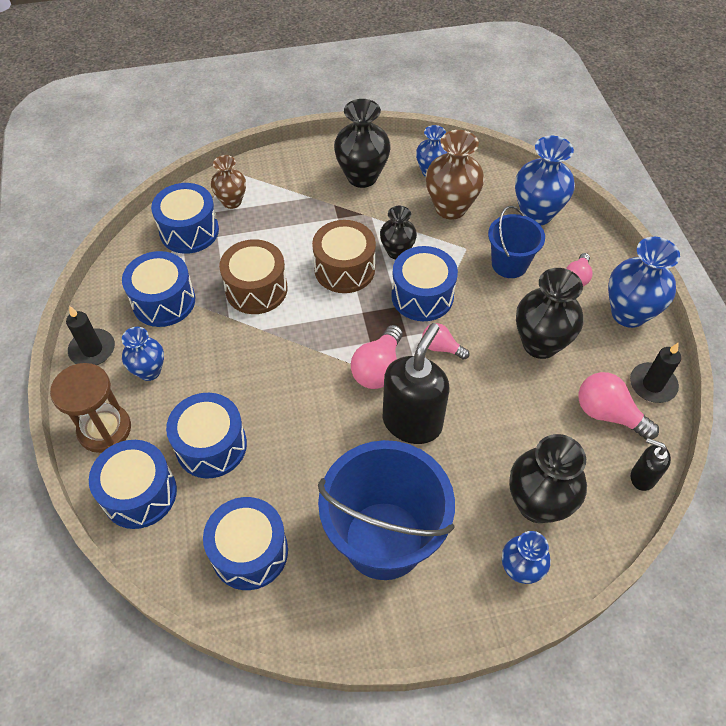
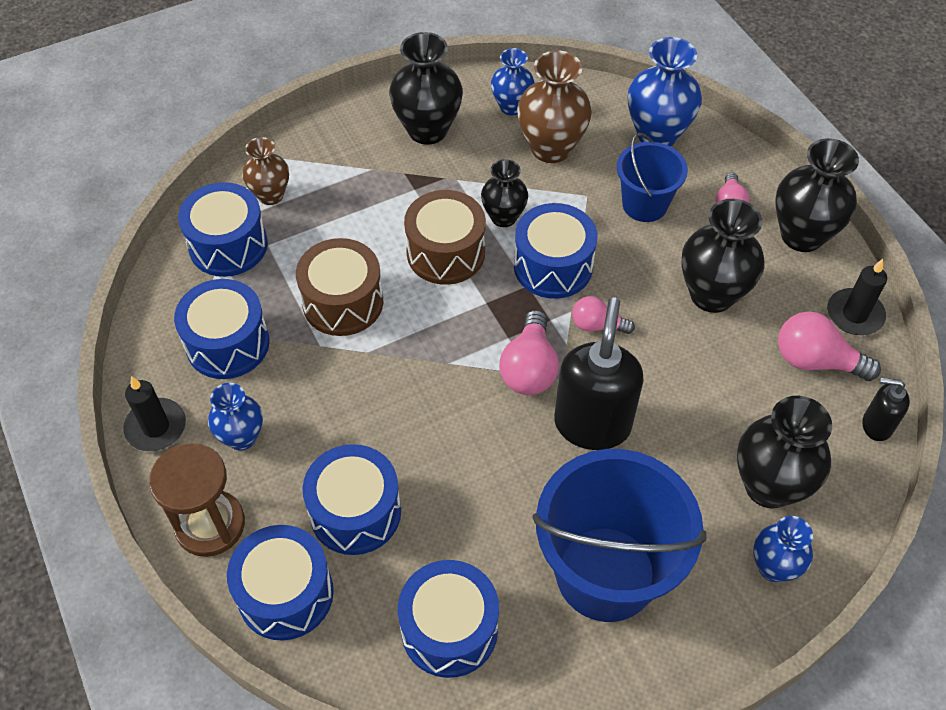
camera: 15 degrees left, 0 degrees up
blue vase [608,237,680,328] -> black vase [775,138,859,252]

